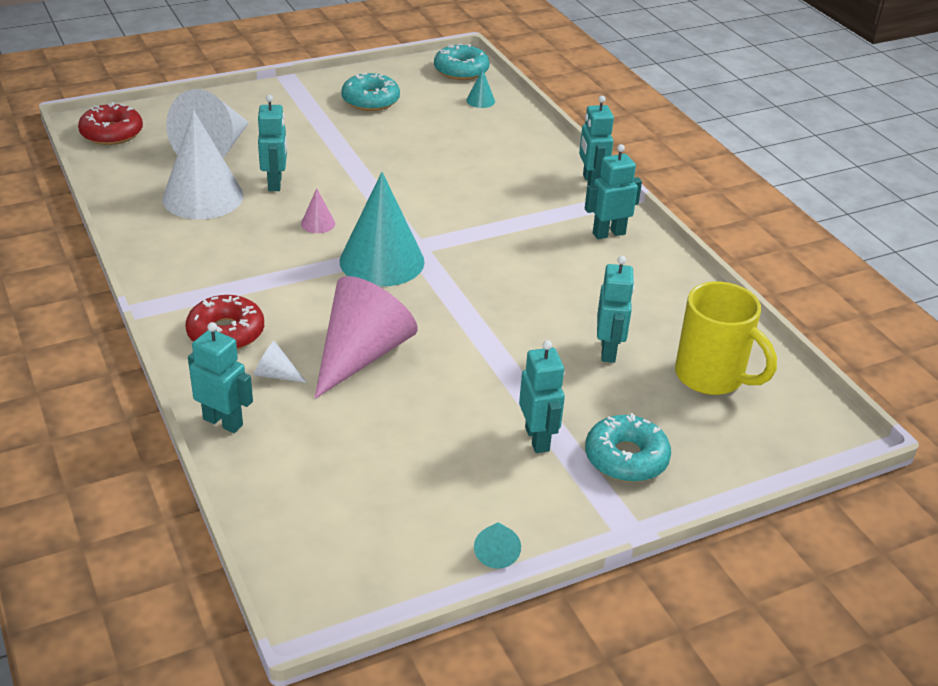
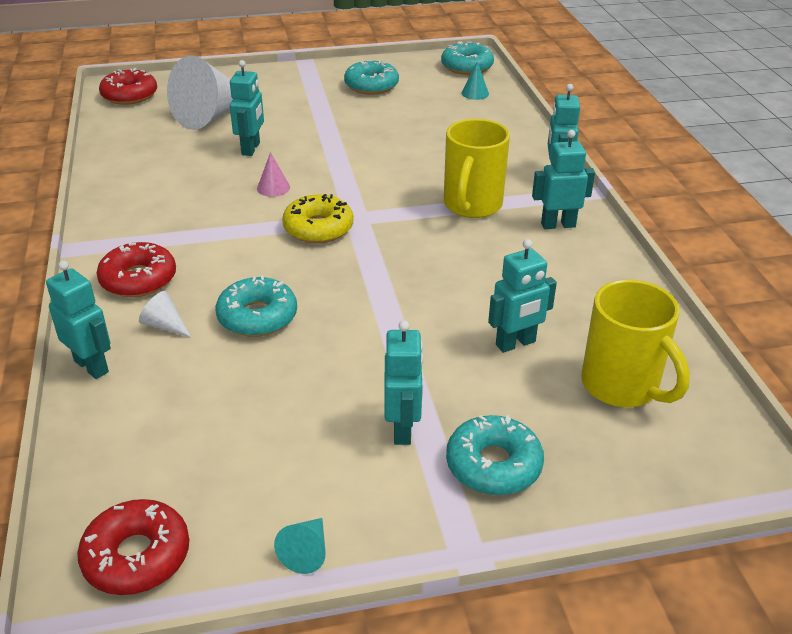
camera: 15 degrees right, 0 degrees up
white cone [162,110,243,219] -> none
pink cone [314,276,418,399] -> turquoise donut [216,275,297,337]
turquoise cone [340,172,425,287] -> yellow donut [282,194,353,243]
turquoise robot [597,256,635,363] -> turquoise robot turned 45 degrees clockwise [488,239,557,353]
none -> red donut [77,499,189,595]
none -> yellow mug [444,119,510,218]

